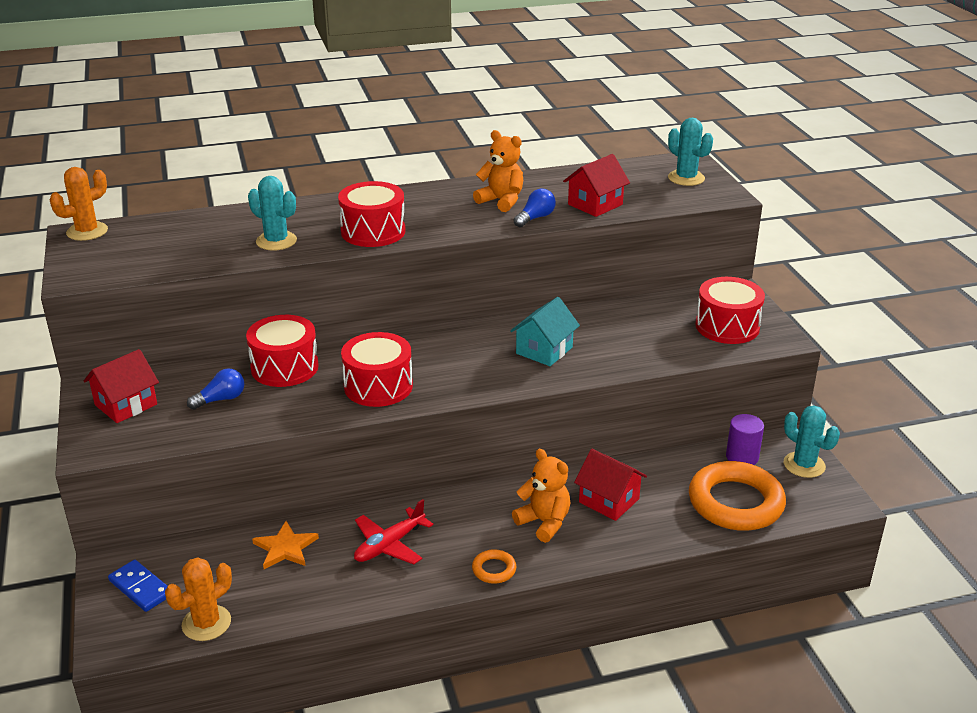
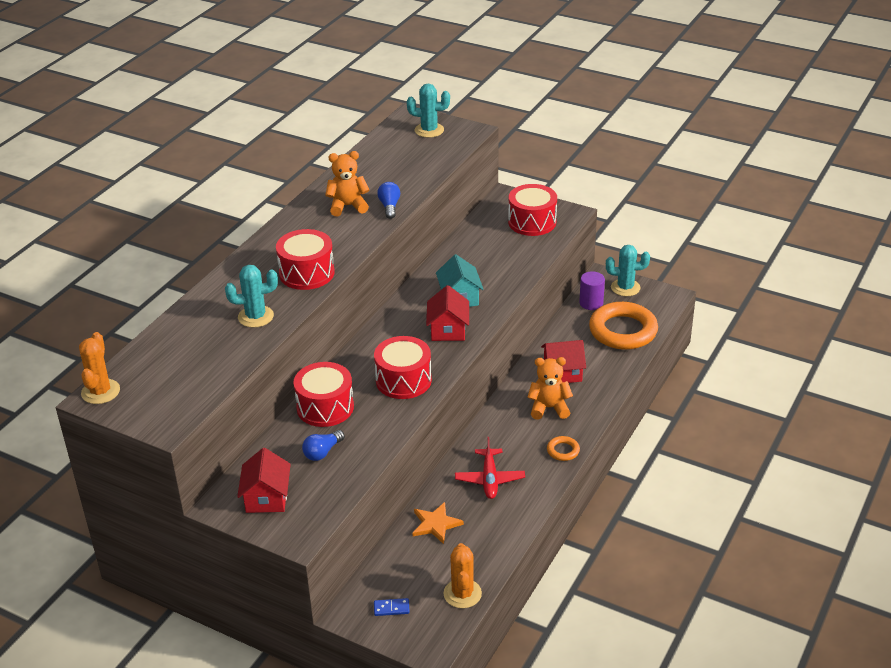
camera: 45 degrees left, 5 degrees up
blue domino [108,560,168,612] -> blue domino [374,598,410,616], size x0.65
blue light bulb [187,368,244,410] -> blue light bulb turned 150 degrees counterclockwise [302,430,345,461]
red house [563,154,630,217] -> red house moved to [426,285,469,341]

